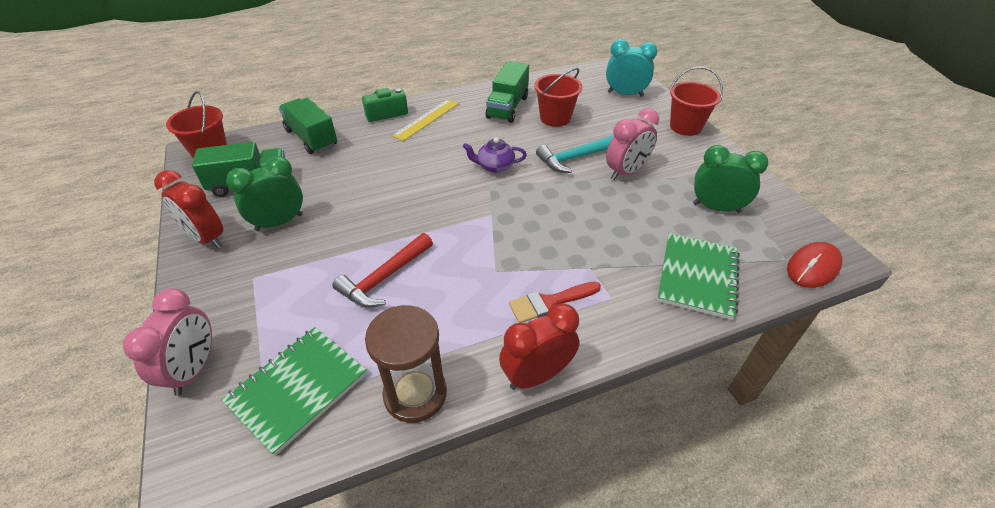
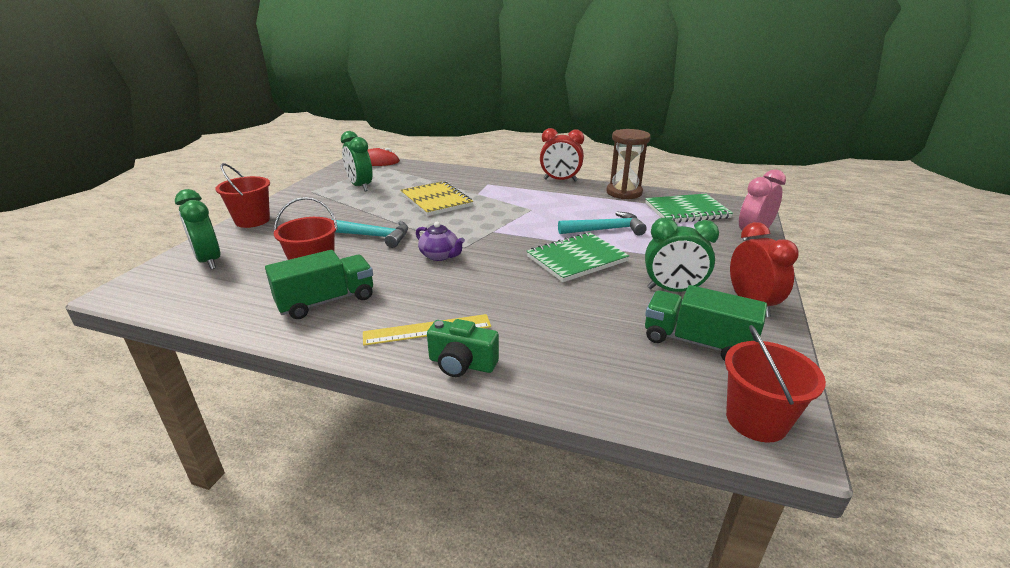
camera: 140 degrees left, 15 degrees down
green truck [279,97,337,154] -> none
red hammer [332,233,433,308] -> turquoise hammer [558,212,647,236]
red brush [509,282,601,323] -> none
turquoise clock [606,39,657,97] -> green clock [175,189,220,270]
pink clock [606,108,659,180] -> none
green notebook [657,233,740,320] -> green notebook moved to [527,232,629,282]
none -> yellow notebook [400,181,473,216]

